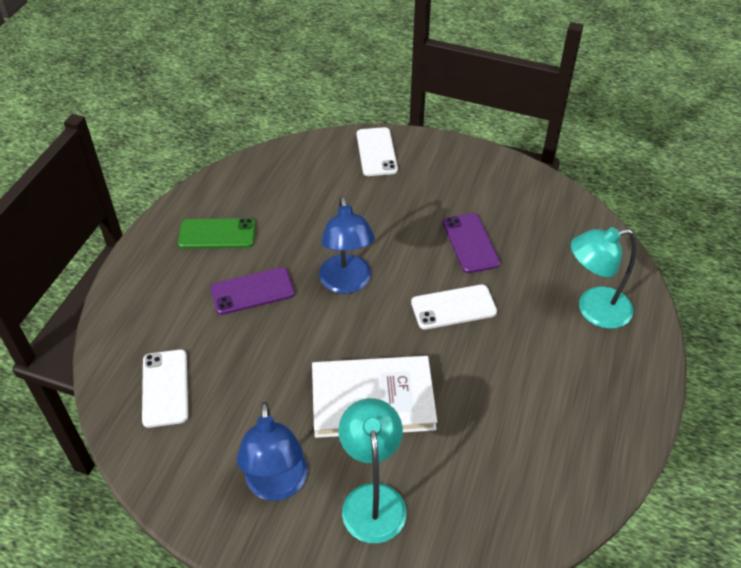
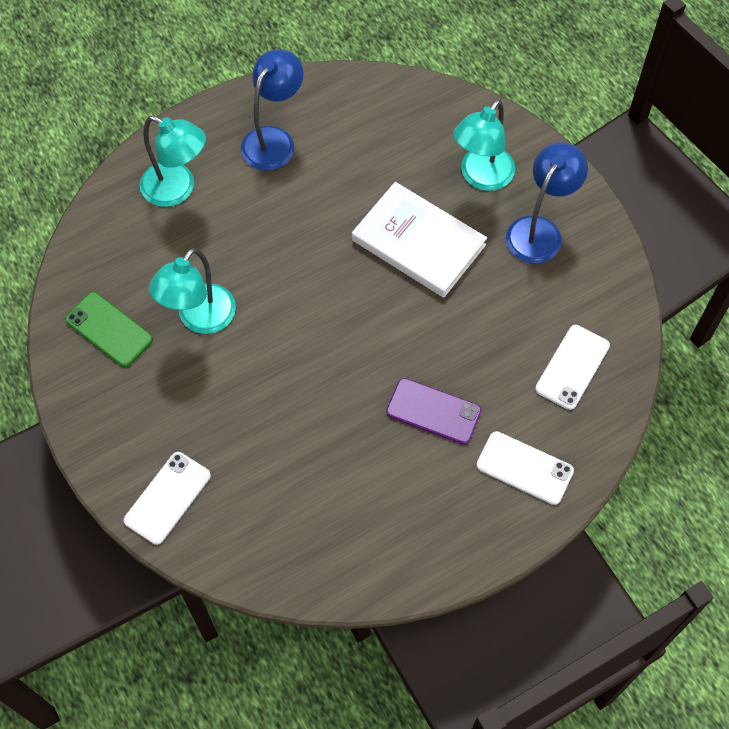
camera: 140 degrees left, 15 degrees up
green phone [178,218,256,249] -> green phone moved to [65,292,153,367]
blue lamp [319,196,375,294] -> blue lamp moved to [241,49,303,171]
white phone [411,284,497,330] -> white phone moved to [477,431,574,505]
purple phone [443,213,500,273] -> turquoise lamp [149,248,236,334]

